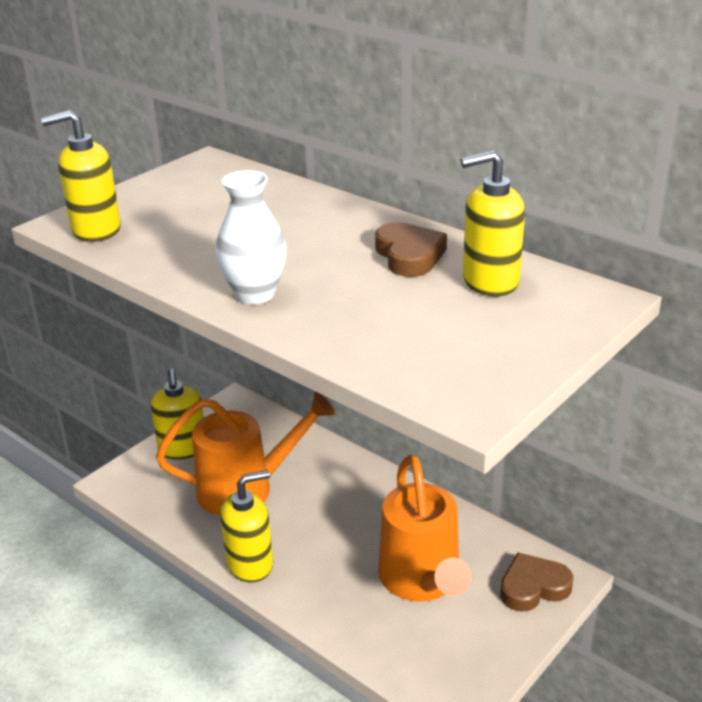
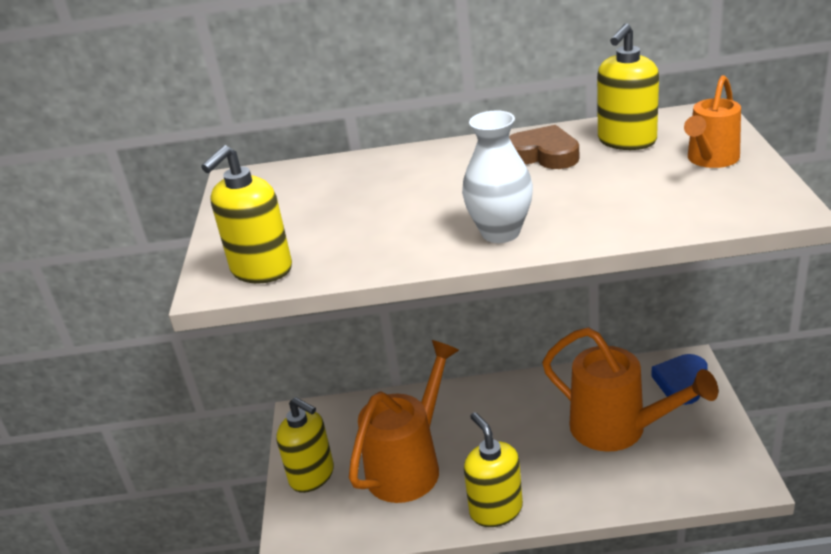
camera: 40 degrees left, 0 degrees up
yellow soap dispenser [220,470,273,583] -> yellow soap dispenser turned 45 degrees counterclockwise [464,412,523,527]
brown heart [500,552,573,612] -> blue heart [651,354,708,405]
none -> orange watering can [684,75,741,168]

